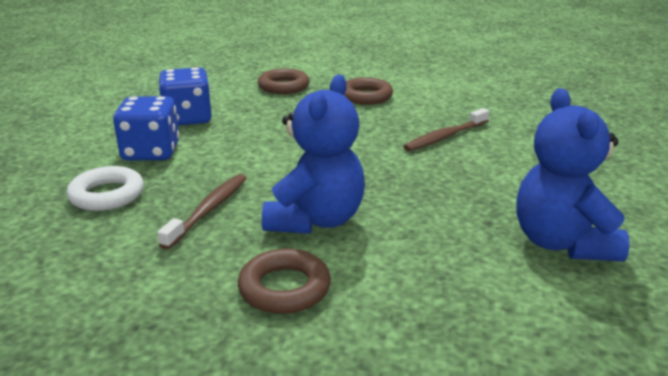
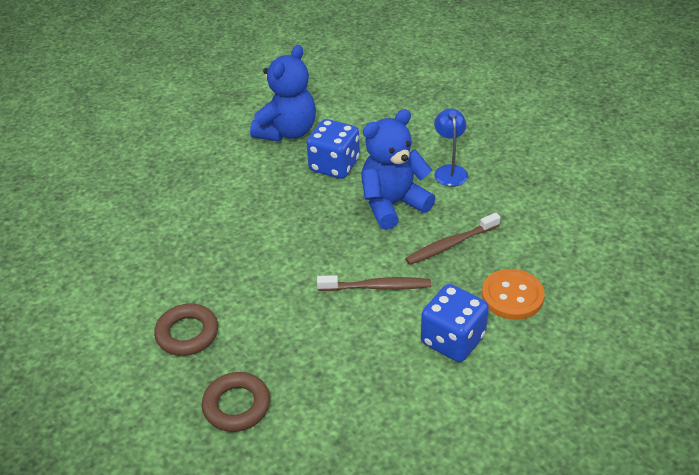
camera: 140 degrees left, 15 degrees up
white ring [67,166,144,211] -> orange button [482,269,544,320]
blue dice [159,67,212,125] -> blue dice moved to [307,119,360,179]
brown ring [238,248,331,314] -> blue lamp [434,108,468,187]
brown toothbrush [403,108,490,151] -> brown toothbrush moved to [317,275,431,291]

